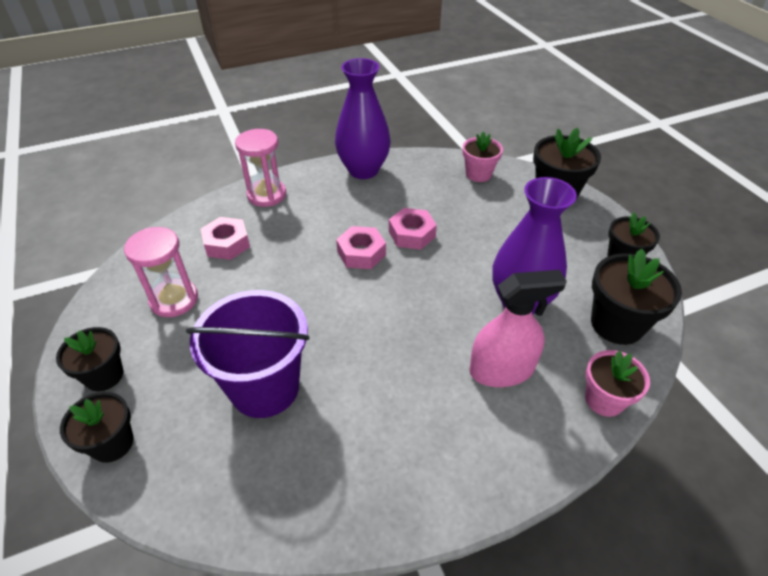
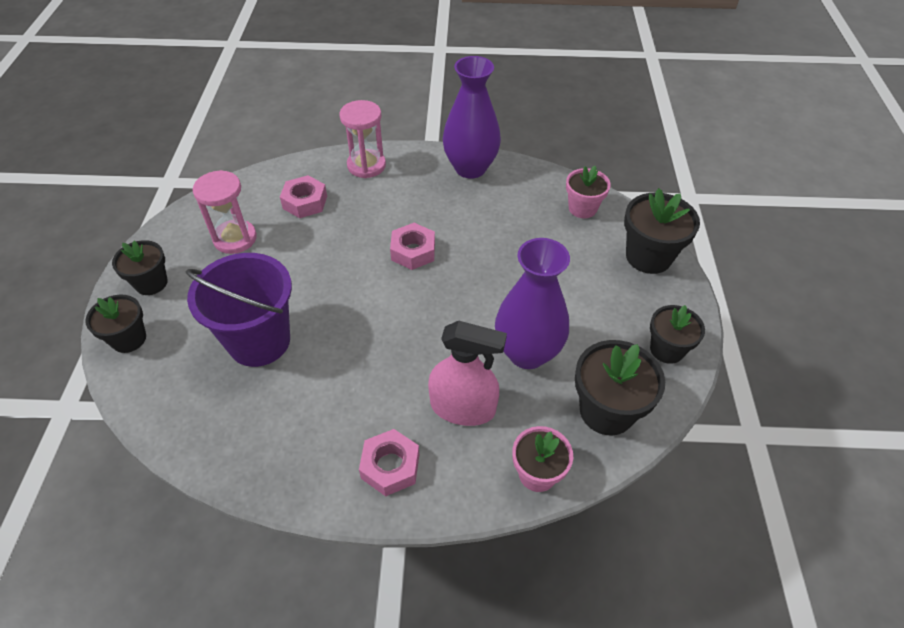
camera: 25 degrees right, 5 degrees up
pink nut [389,208,437,250] -> pink nut moved to [359,429,419,496]

